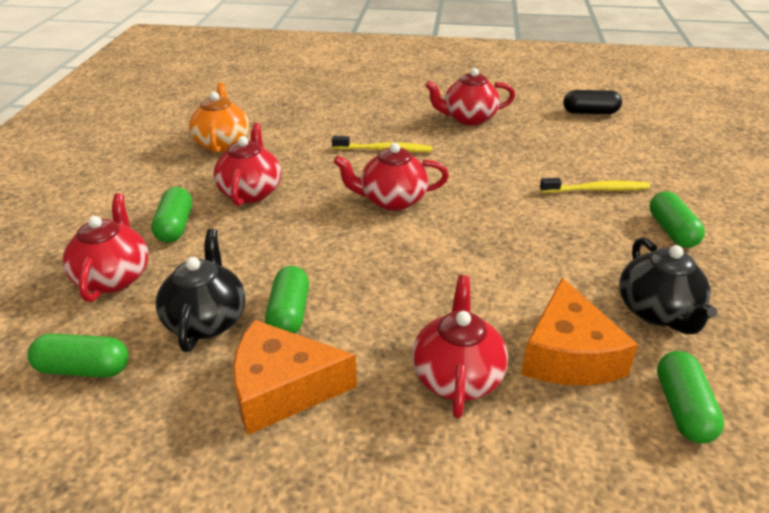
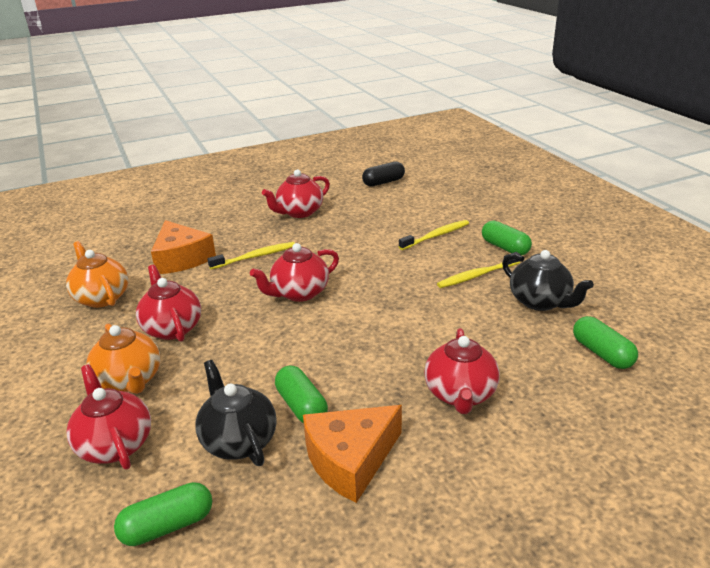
camera: 30 degrees left, 5 degrees down
green capsule [151,187,192,243] -> orange teapot [86,323,160,394]
red teapot [412,275,508,419] -> red teapot turned 150 degrees counterclockwise [424,328,500,414]
orange cheese [521,278,638,385] -> orange cheese moved to [151,220,216,274]
none -> yellow toothbrush [437,252,521,288]

